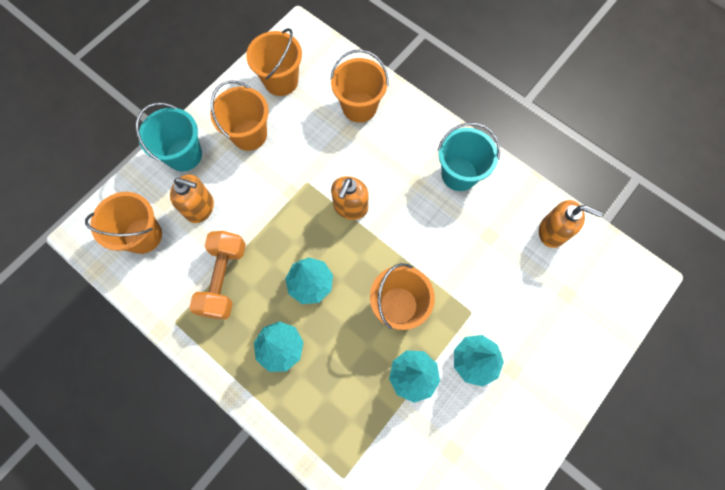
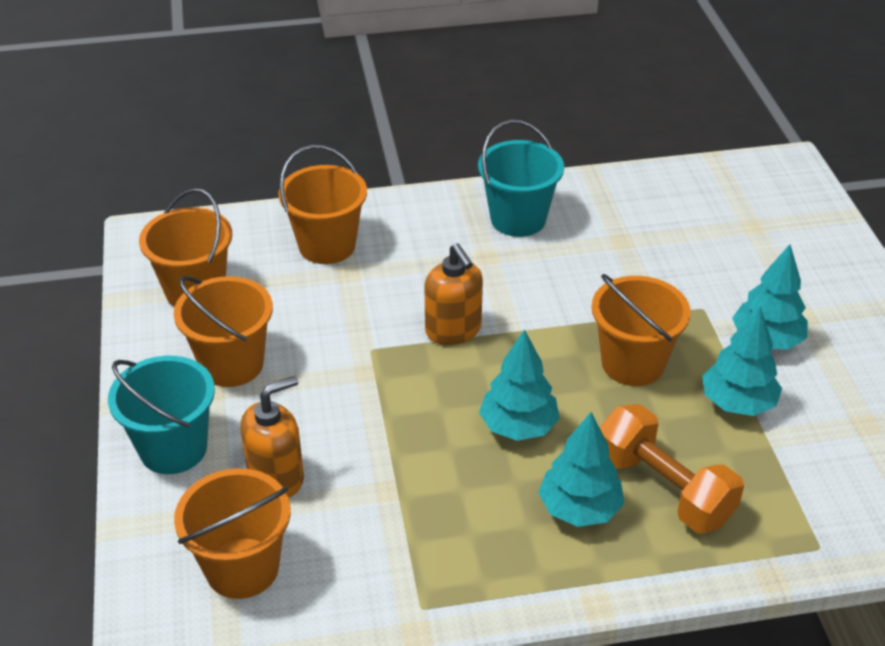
camera: 50 degrees left, 30 degrees down
orange dumbbell [189,231,246,319] -> orange dumbbell moved to [600,404,744,533]
orange soap dispenser [539,200,603,248] -> none

